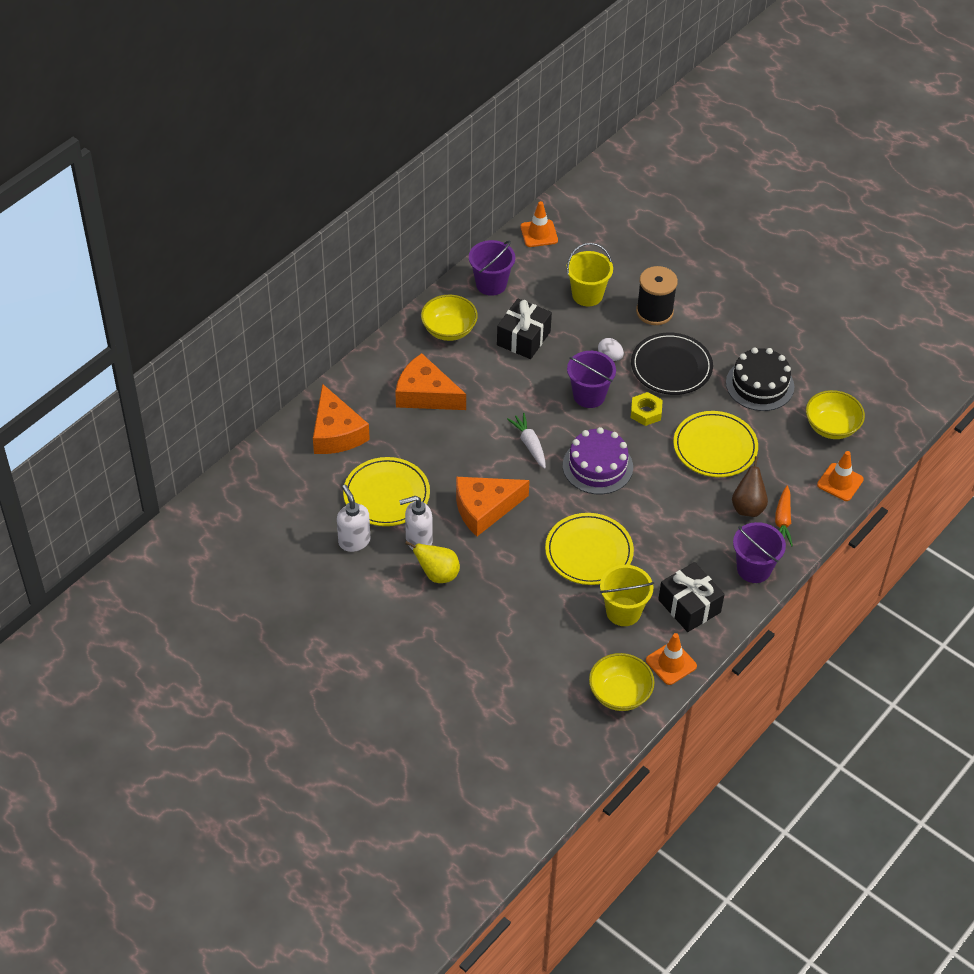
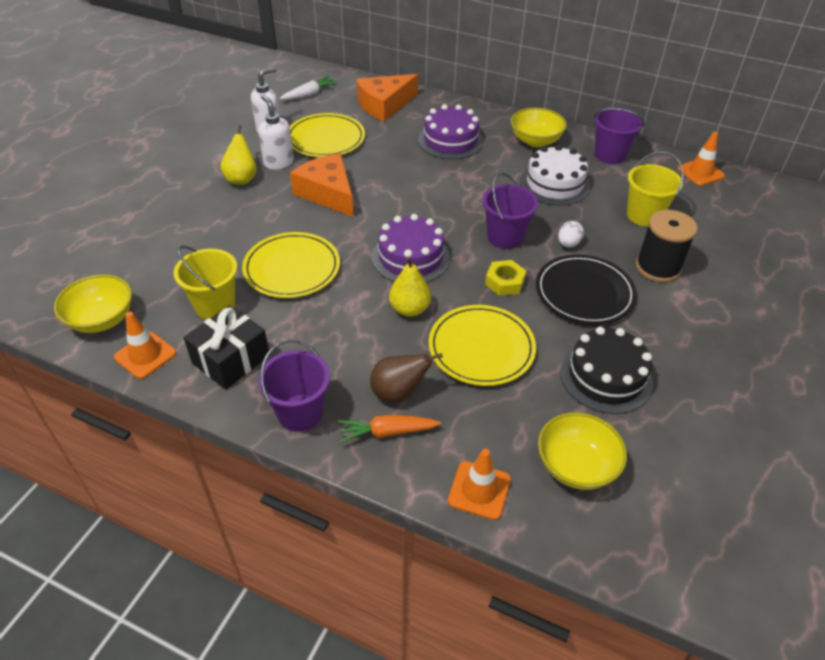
camera: 75 degrees right, 5 degrees down
orange cheese [395,353,466,410] -> purple cake [418,104,483,159]
black gift [497,299,552,359] -> white cake [520,145,590,206]
white carrot [507,413,546,469] -> white carrot moved to [280,76,338,100]
none -> yellow pear [389,257,431,317]

